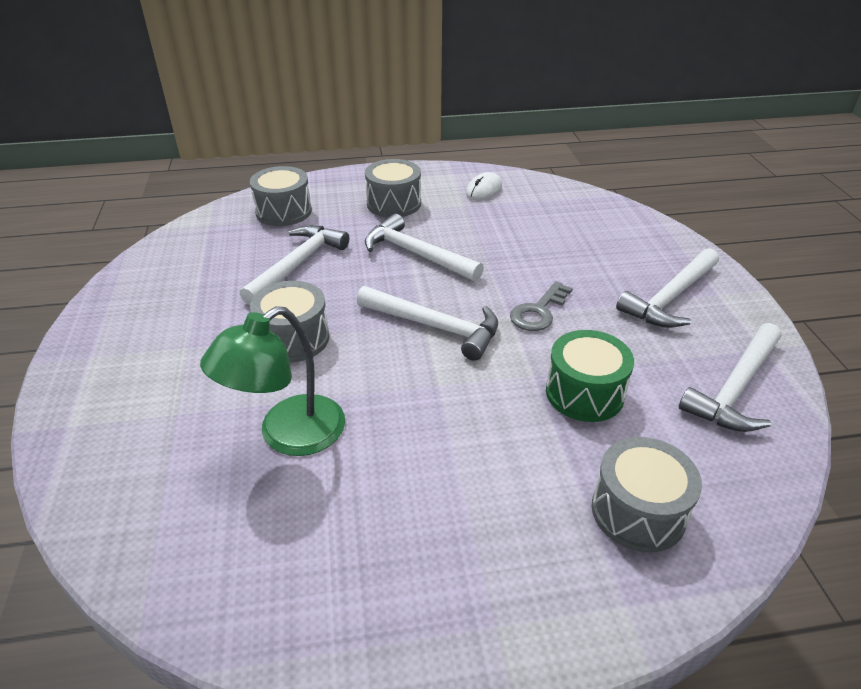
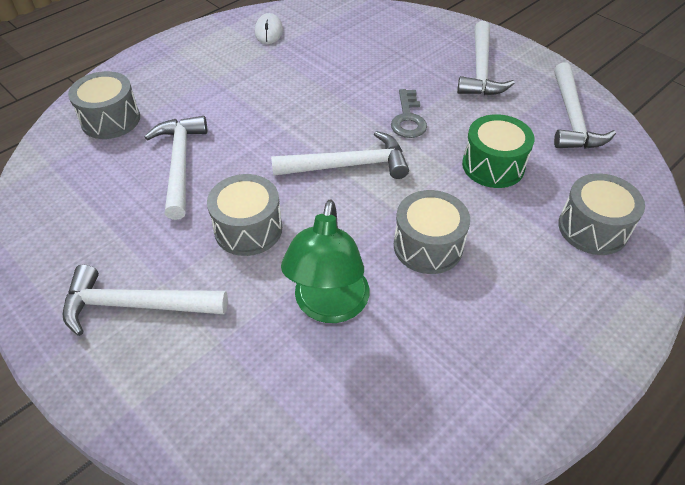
camera: 35 degrees left, 10 degrees up
grey drum [365,159,421,218] -> grey drum moved to [394,190,470,274]
white hammer [365,214,484,281] -> white hammer moved to [63,265,228,336]

